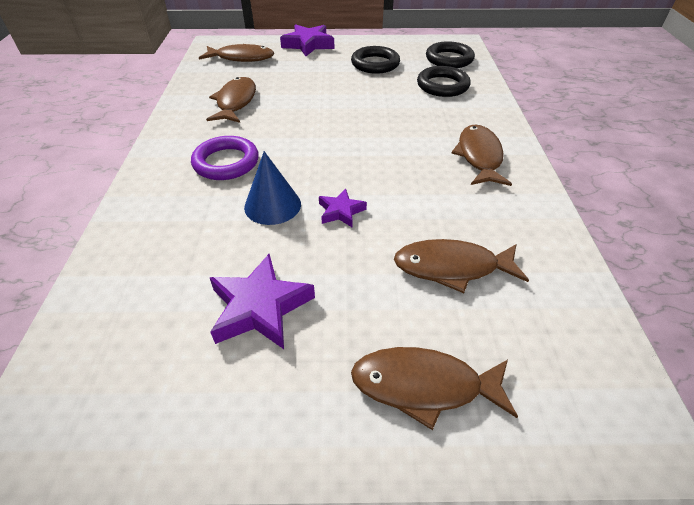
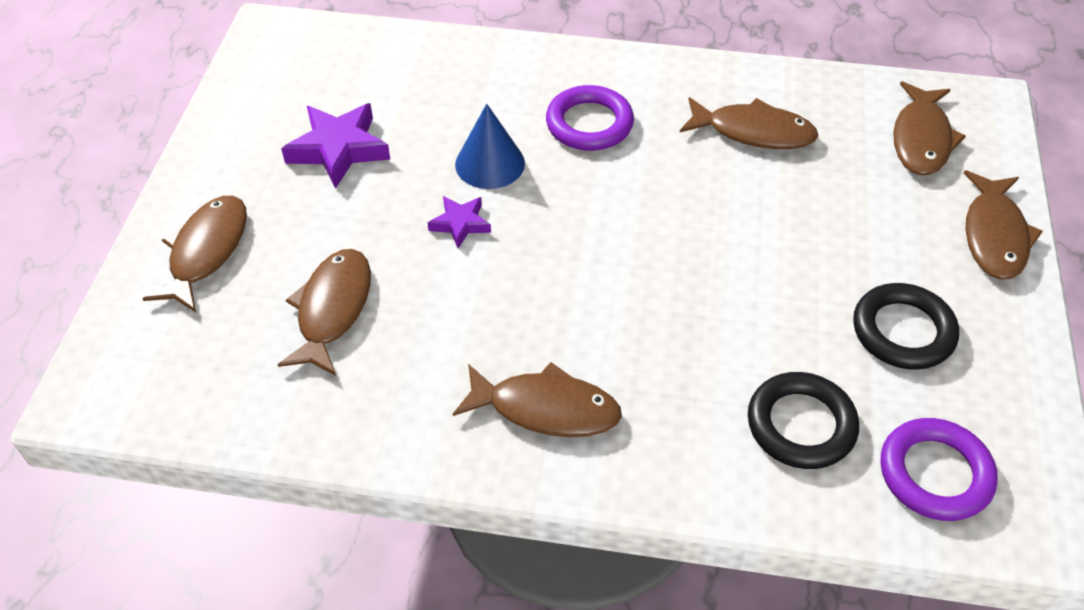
camera: 100 degrees right, 5 degrees up
purple star [280,24,334,56] -> brown fish [964,170,1043,280]
black ring [426,41,475,68] -> purple ring [881,418,998,521]

